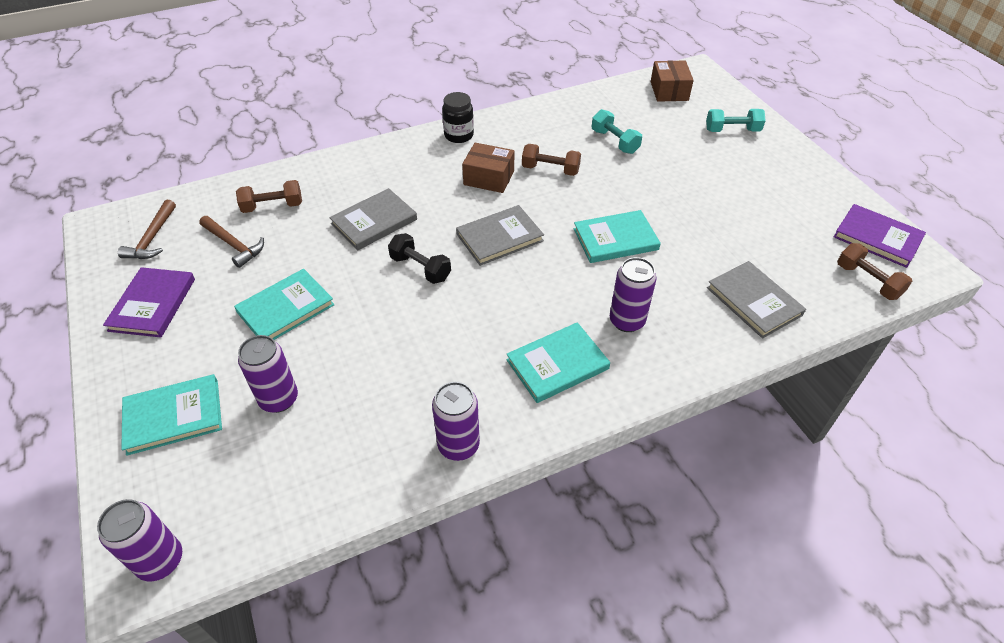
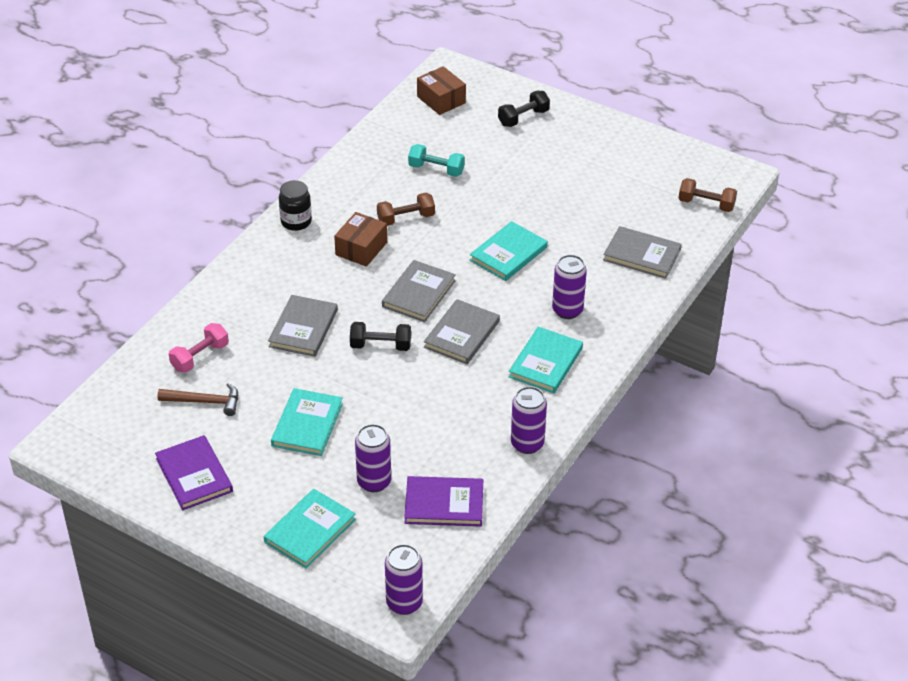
camera: 35 degrees left, 5 degrees down
brown hammer [118,200,176,259] -> none
brown dumbbell [236,180,302,213] -> pink dumbbell [169,323,229,373]
brown box [462,143,515,193] -> brown box turned 45 degrees counterclockwise [334,212,387,267]
turquoise dumbbell [706,109,766,132] -> black dumbbell [498,91,550,127]
purple book [834,204,926,268] -> purple book moved to [404,476,483,527]
none -> grey book [424,299,500,364]

